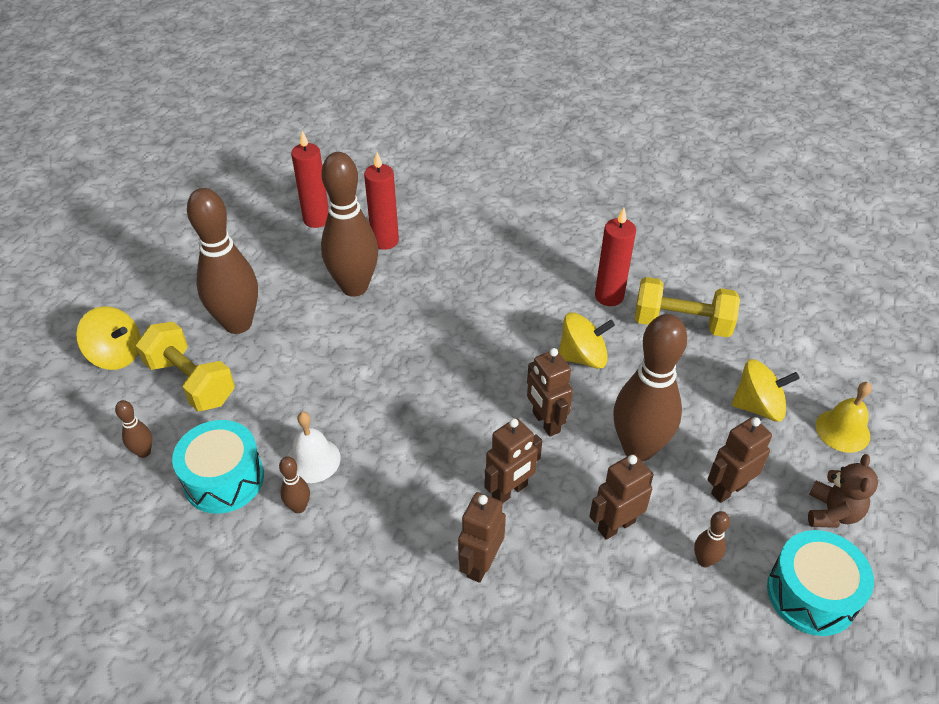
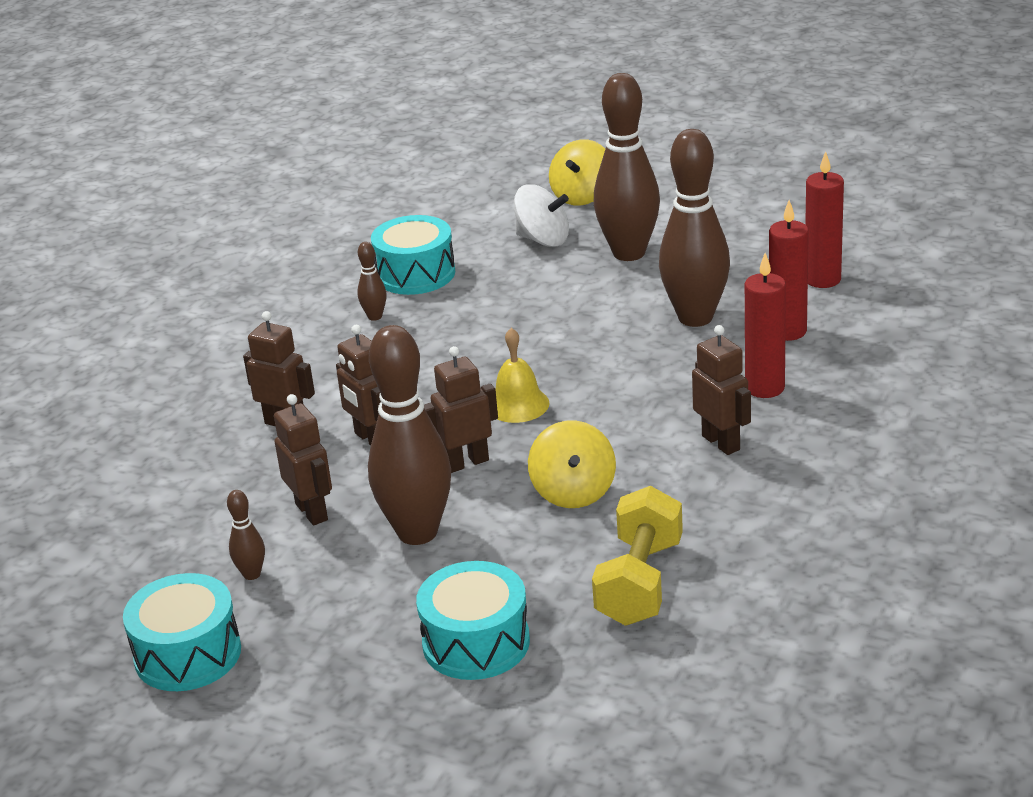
camera: 95 degrees right, 15 degrees down
brown bowling pin [115,400,152,458] -> none
yellow dumbbell [136,322,235,411] -> white spinning top [514,184,569,247]
white bell [288,412,341,483] -> none
red candle [595,208,636,306] -> red candle moved to [745,253,786,398]
brown robot [707,417,772,503] -> brown robot moved to [692,325,751,455]
yellow spinning top [732,359,800,422] -> turquoise drum [416,561,530,680]
brown teddy bear [808,454,878,528] -> none
yellow bell [816,382,872,453] -> yellow bell moved to [496,328,550,423]

